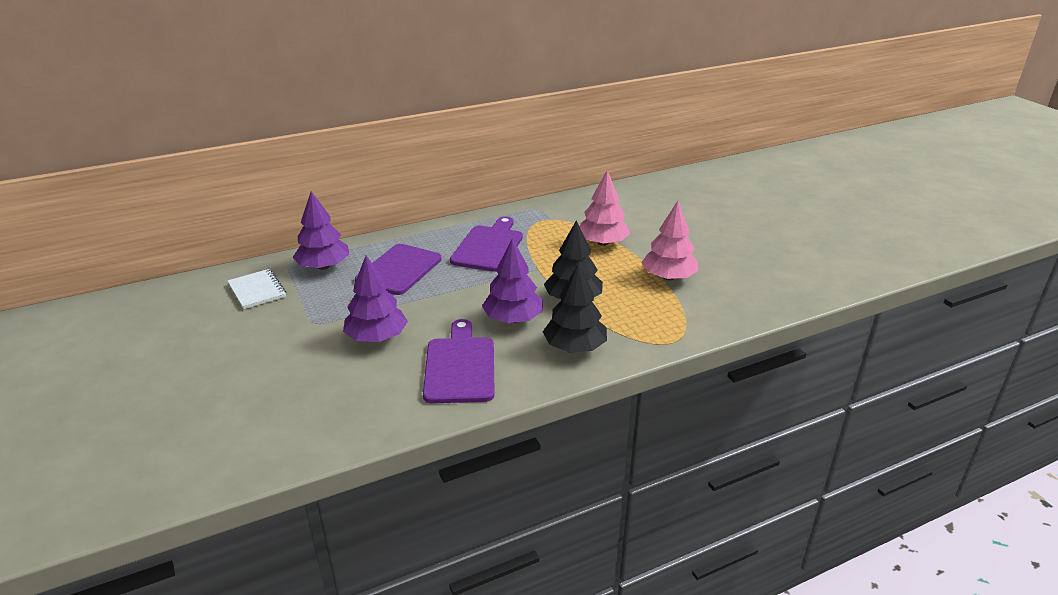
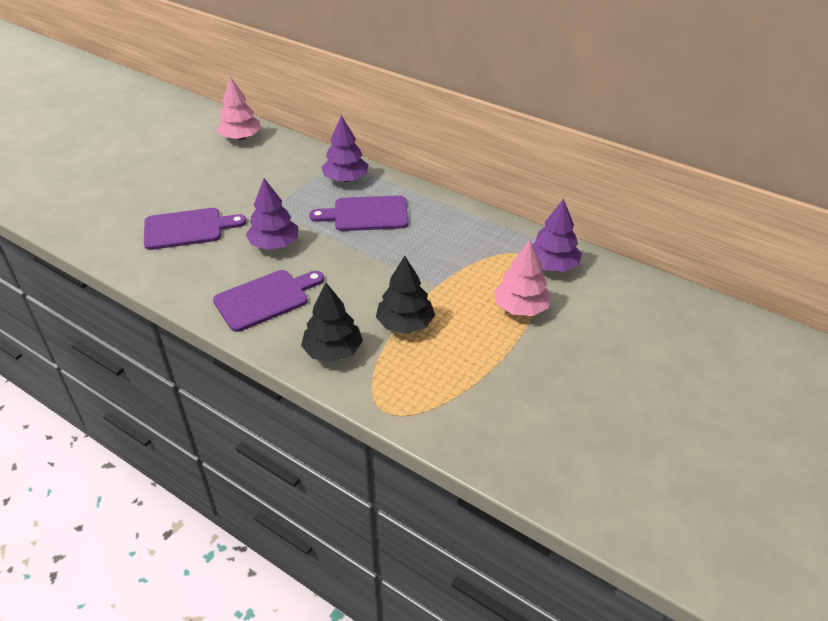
camera: 60 degrees right, 10 degrees up
white notebook [227,269,286,309] -> none
purple cutting board [450,216,523,272] -> purple cutting board moved to [144,208,247,250]
purple tree [482,239,543,323] -> purple tree moved to [532,198,582,272]
pink tree [641,201,699,280] -> pink tree moved to [217,76,261,140]

